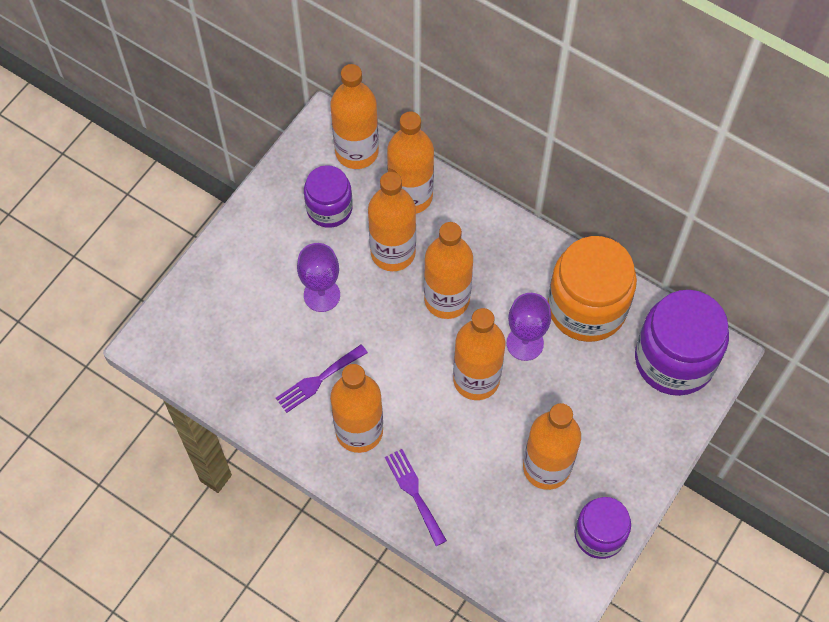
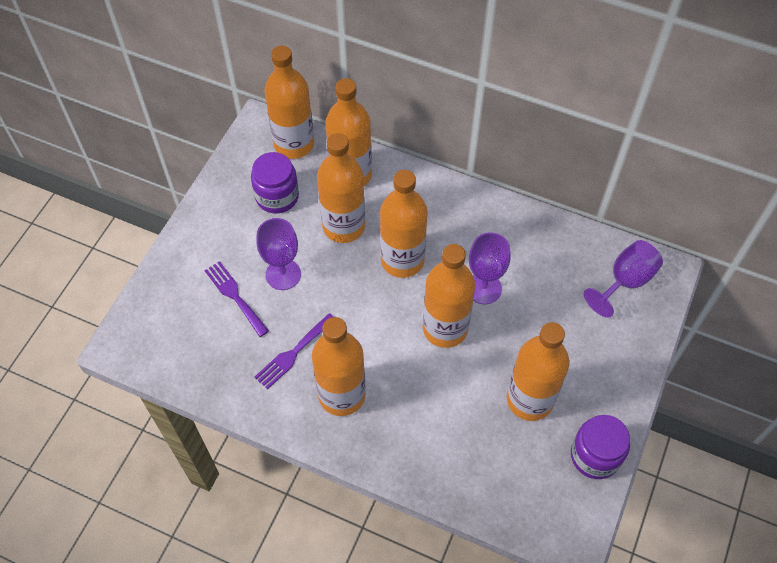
camera: 10 degrees left, 5 degrees down
purple fork [385,449,447,546] -> purple fork moved to [204,261,269,337]
orange jar [548,236,637,342] -> none
purple jar [635,290,729,396] -> purple goblet [584,240,663,318]

